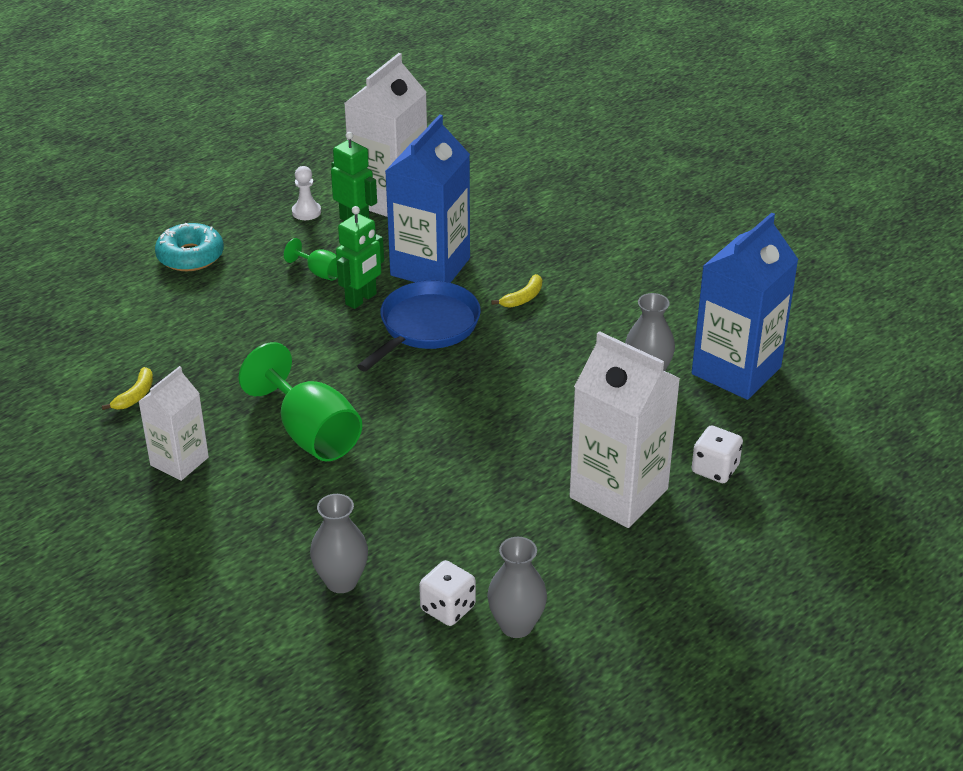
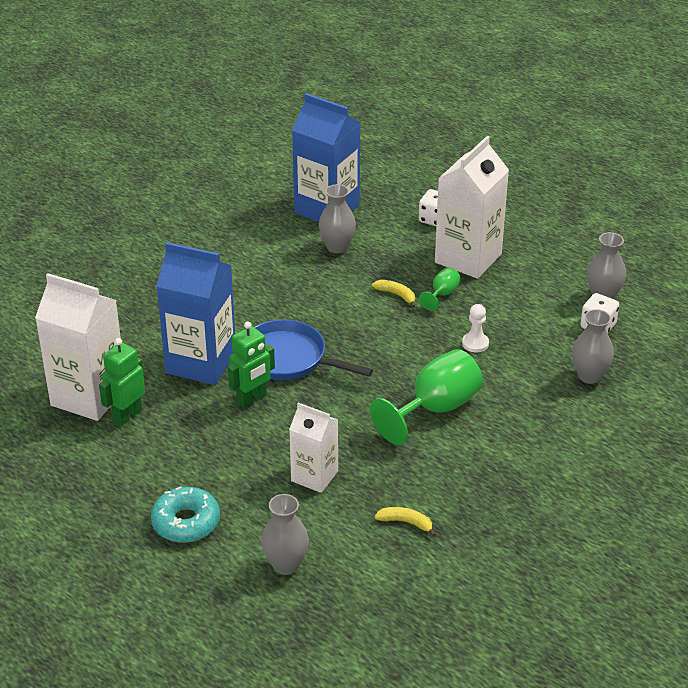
camera: 95 degrees left, 0 degrees up
white carton [138,366,209,481] -> white carton moved to [289,403,338,493]
green goblet [284,238,338,281] -> green goblet moved to [419,267,461,311]
white pawn [292,166,321,220] -> white pawn moved to [462,304,489,352]
green robot [336,206,384,309] -> green robot turned 105 degrees clockwise [228,321,275,408]
yellow banana [491,274,542,308] -> yellow banana moved to [372,280,415,308]
none -> grey vase [261,494,309,575]

